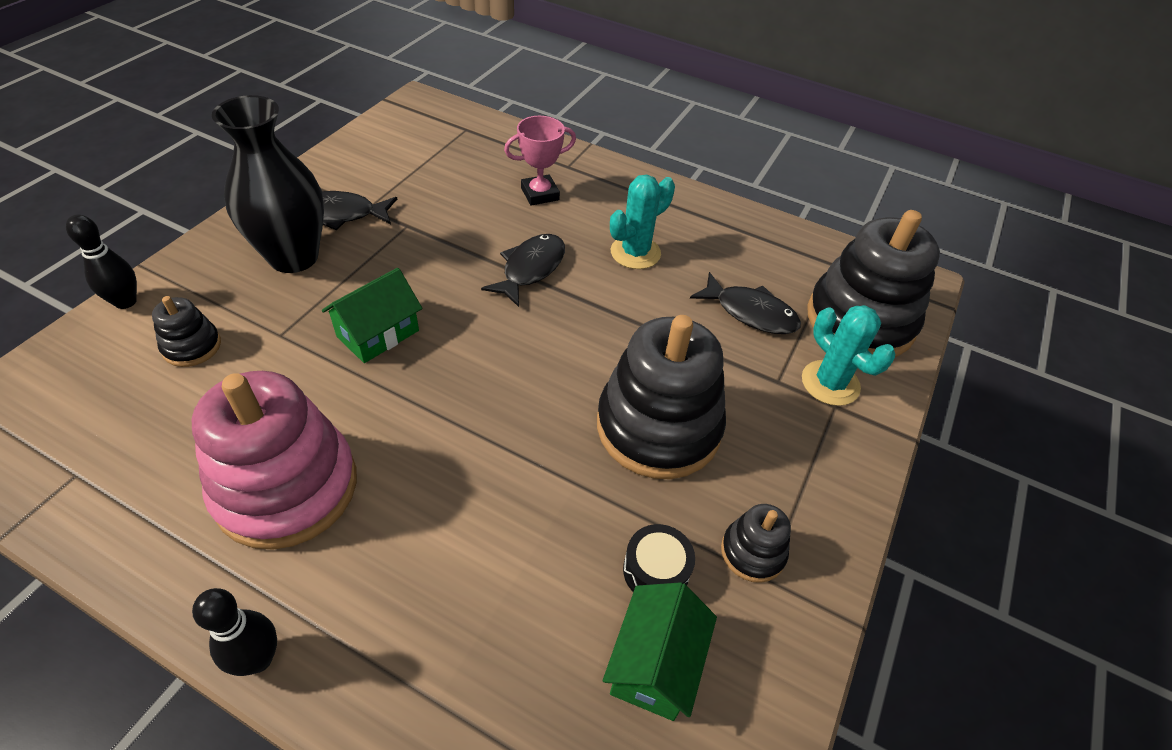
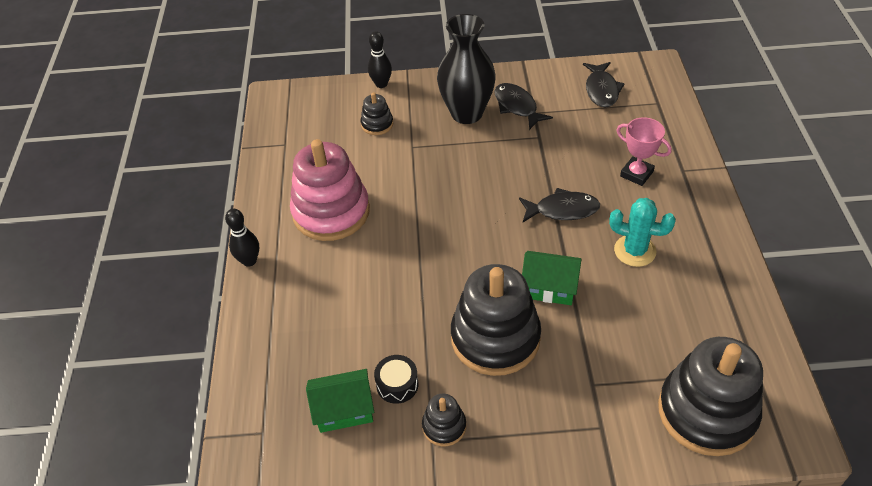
camera: 65 degrees right, 0 degrees up
green house [322,268,422,363] -> green house moved to [522,251,581,305]
black fish [690,272,801,334] -> black fish moved to [583,62,625,107]
turquoise cactus [802,305,895,406] -> none

